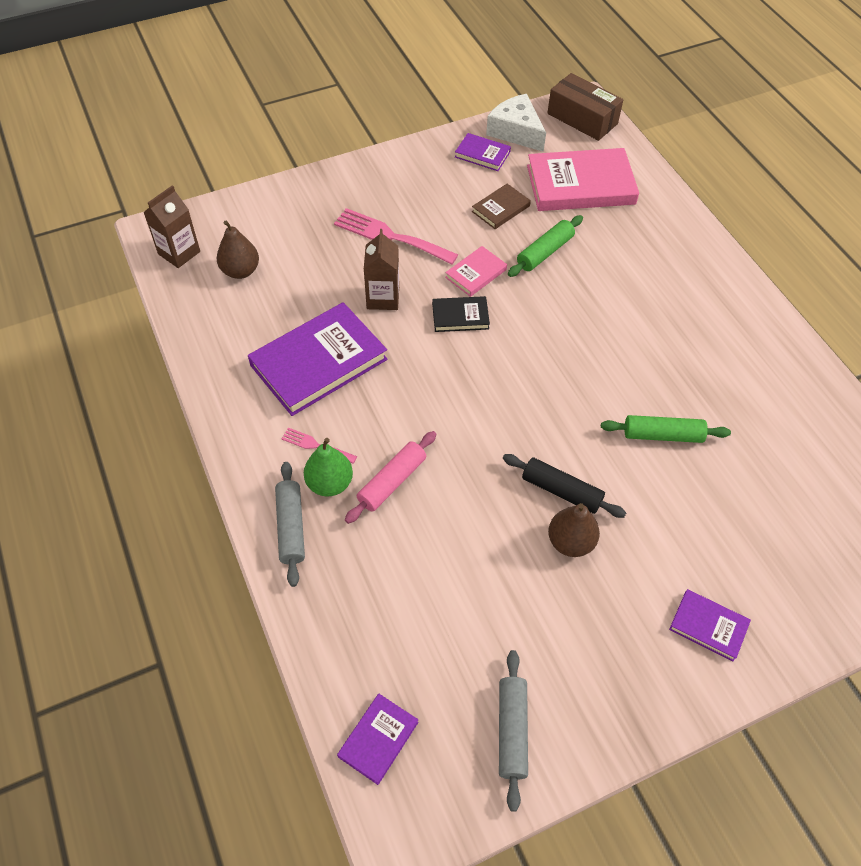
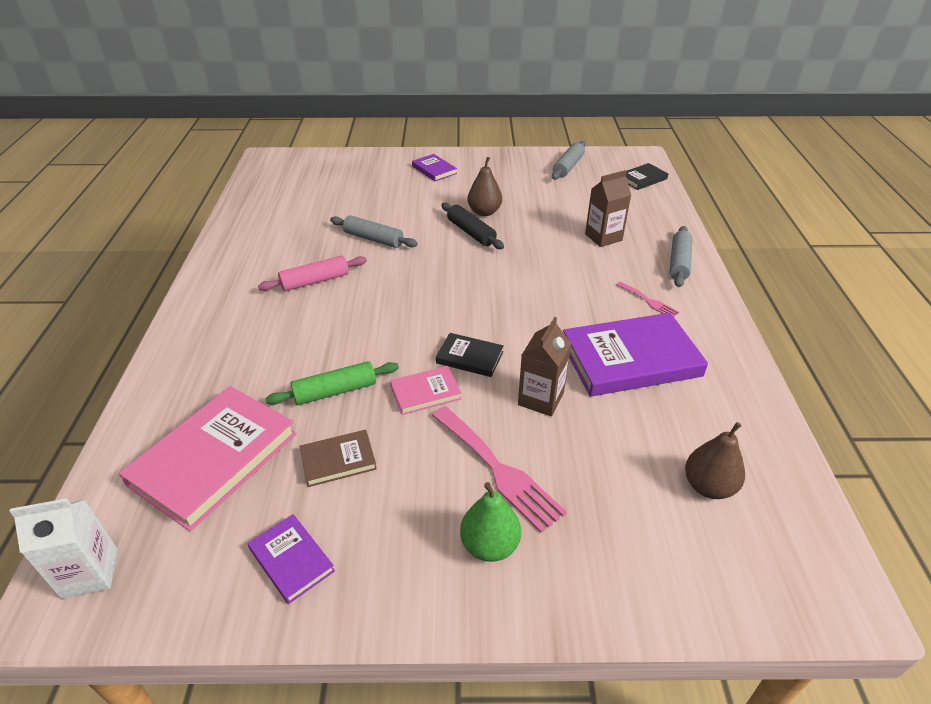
camera: 155 degrees left, 15 degrees down
brown carton [143,185,200,268] -> brown carton moved to [585,170,631,247]
green pear [304,438,353,497] -> green pear moved to [460,482,521,562]
purple book [337,694,418,785] -> black book [626,163,668,190]
pink rolling pin [345,431,436,524] -> pink rolling pin moved to [258,255,367,291]
white cheese [486,94,546,152] -> none
pink book [527,148,639,211] -> pink book turned 75 degrees counterclockwise [119,386,297,531]
brown box [547,73,623,141] -> white carton [9,498,117,599]
green rolling pin [601,415,731,443] -> grey rolling pin [330,215,418,248]

